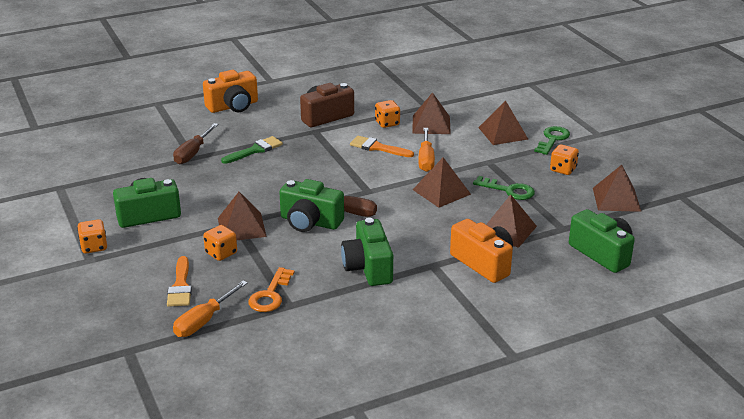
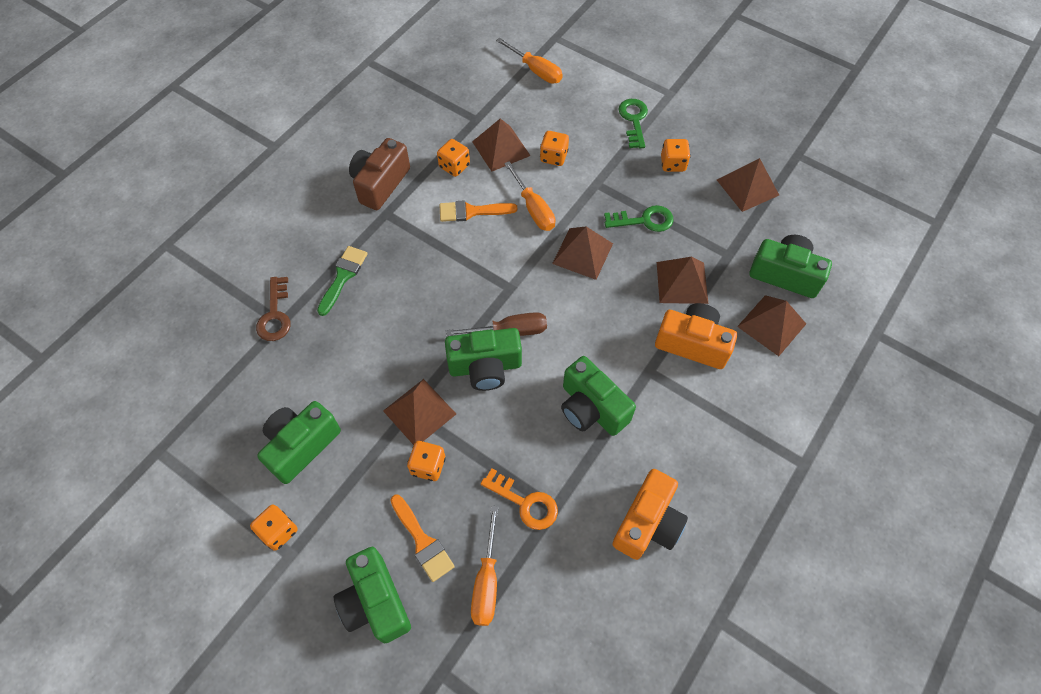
camera: 30 degrees left, 30 degrees up
brown screwdriver [173,123,218,164] -> brown key [256,277,290,341]
orange camera [203,70,258,113] -> orange camera moved to [613,469,688,560]
orange key [248,267,295,312] -> orange key turned 45 degrees counterclockwise [481,468,558,530]
brown pyramid [478,101,528,145] -> brown pyramid moved to [737,295,806,356]
none -> green camera [334,547,411,644]
none -> orange screwdriver [496,38,563,84]
none -> orange dice [540,131,569,166]

